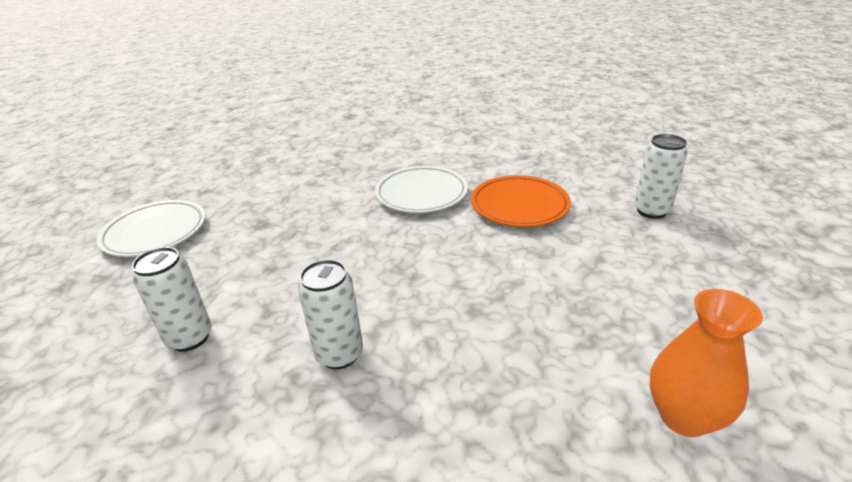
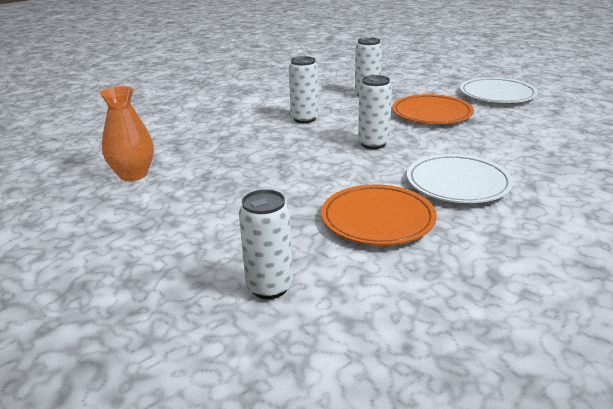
camera: 125 degrees right, 5 degrees down
none -> white can [358,75,392,149]
none -> orange plate [392,94,474,124]

